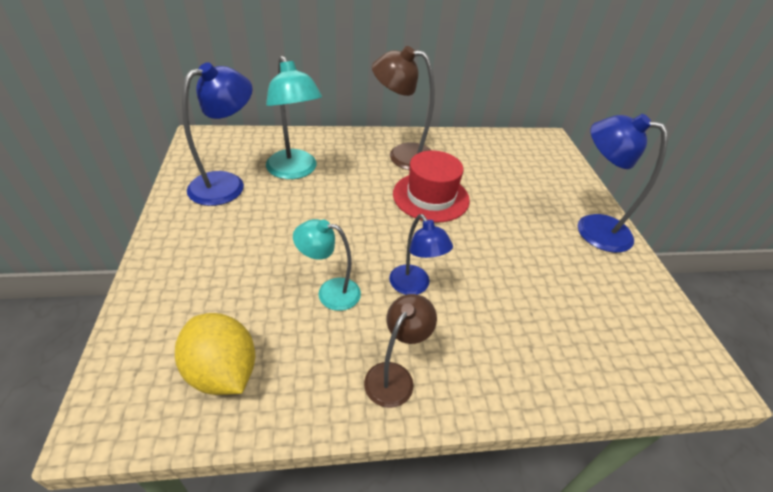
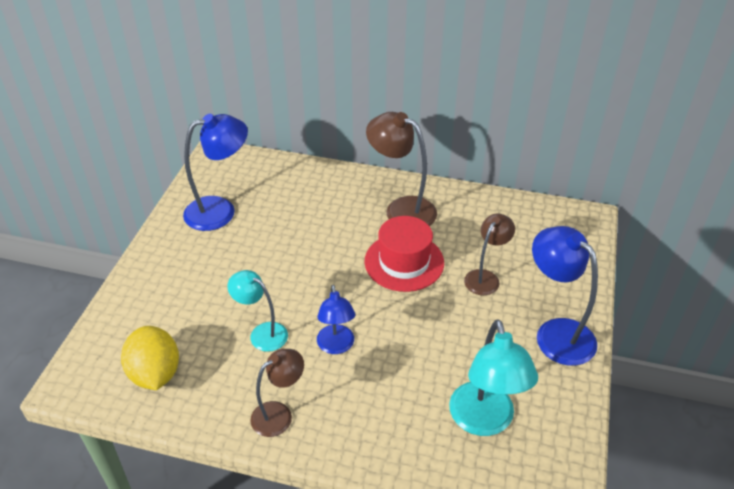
camera: 25 degrees right, 0 degrees up
turquoise lamp [266,55,322,179] -> turquoise lamp moved to [449,319,538,436]
none -> brown lamp [464,213,515,295]

